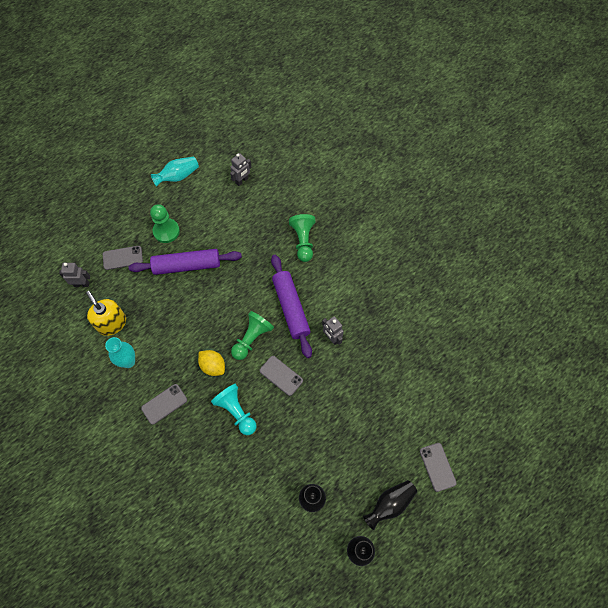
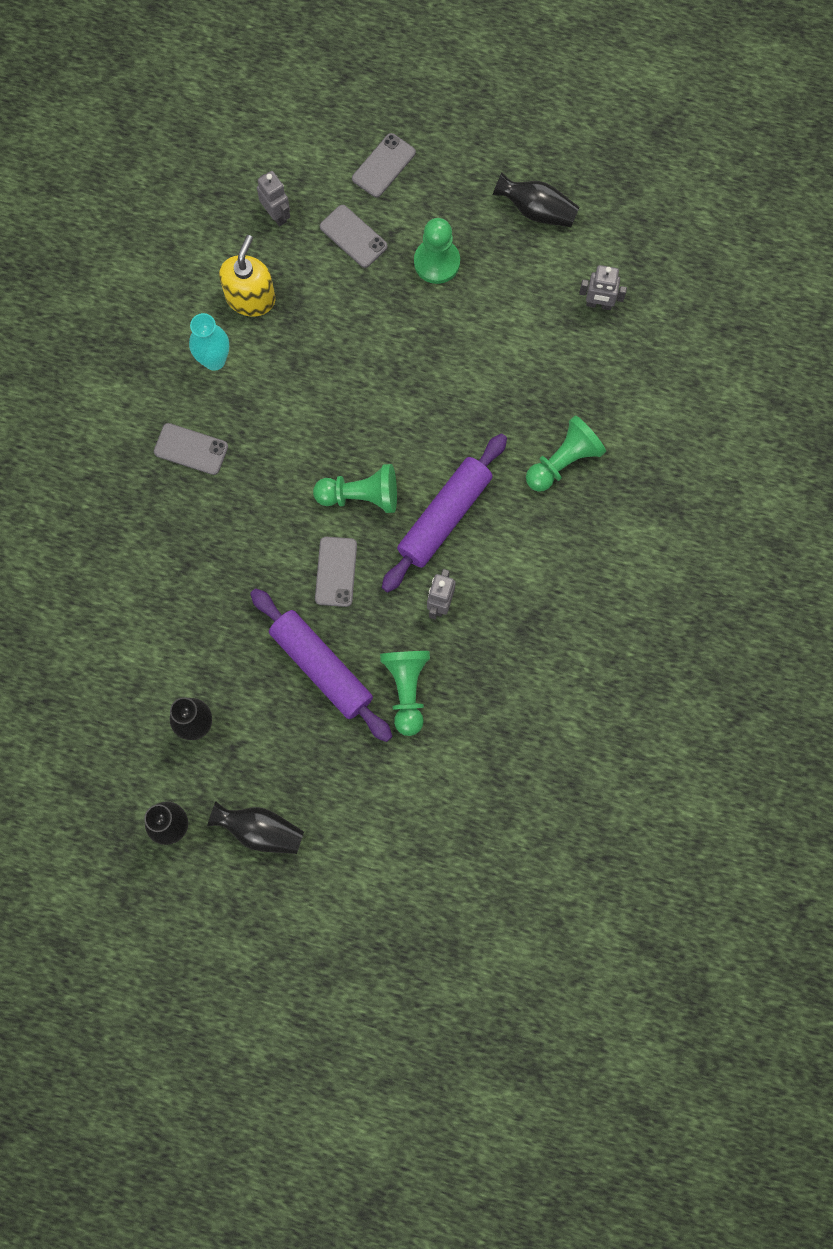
camera: 55 degrees right, 10 degrees up
purple rolling pin [128,249,242,275] -> purple rolling pin moved to [250,588,393,742]
turquoise vase [151,157,199,187] -> black vase [493,173,579,227]
yellow lemon [198,350,225,376] -> none
turquoise pawn [211,384,256,435] -> none
grey phone [420,443,457,492] -> grey phone moved to [352,133,416,197]
none -> green pawn [380,651,430,736]

